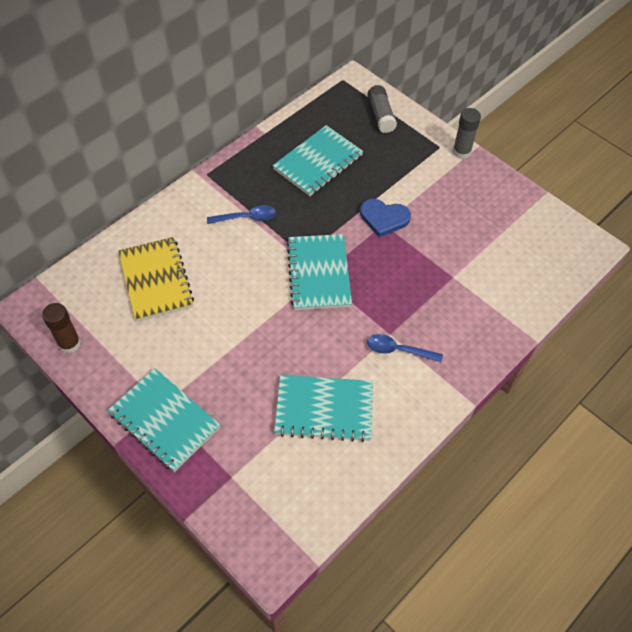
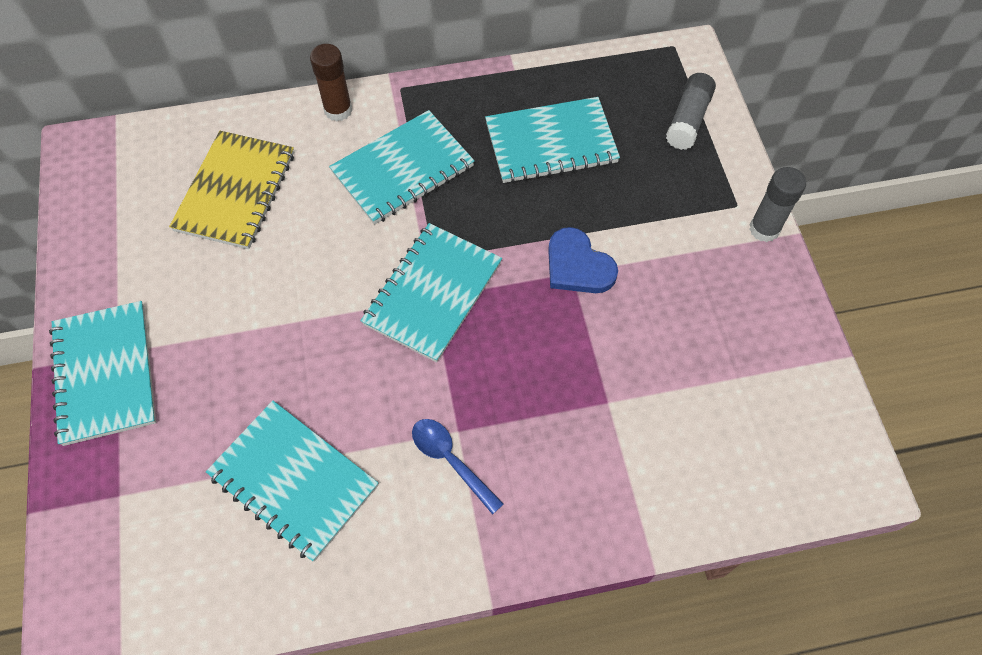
camera: 35 degrees right, 5 degrees up
brown glue stick [42,303,81,353] -> brown glue stick moved to [310,44,352,121]
blue spoon [207,205,276,224] -> turquoise notebook [329,110,475,225]

